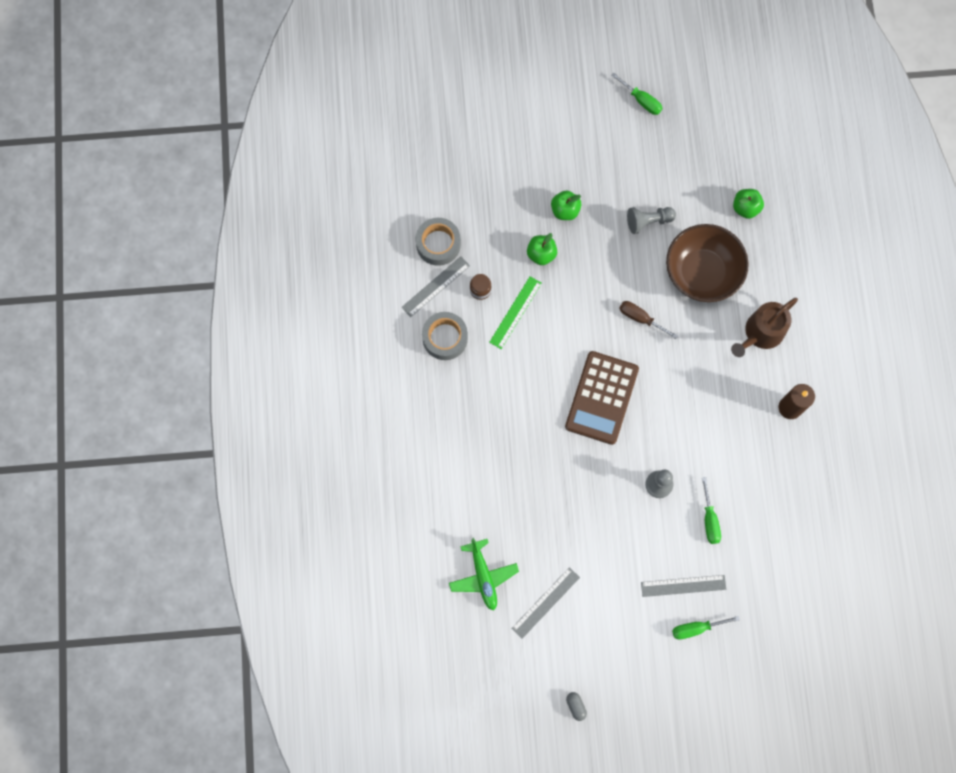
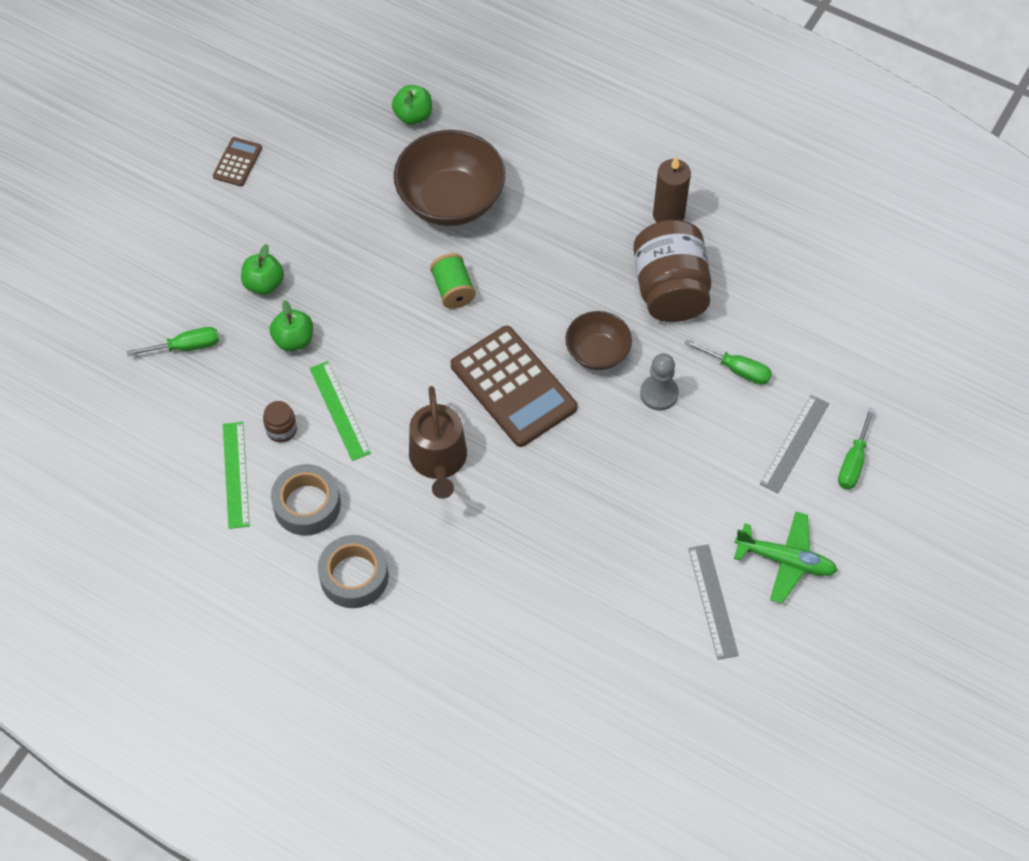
camera: 55 degrees left, 15 degrees down
grey ruler [401,256,470,317] -> green ruler [223,422,250,529]
grey tape [416,218,461,266] -> grey tape moved to [318,535,389,608]
green plane [449,538,519,611] -> green plane moved to [734,512,838,604]
grey capsule [566,692,587,721] -> none
green screwdriver [611,73,662,115] -> green screwdriver moved to [127,327,219,356]
brown screwdriver [619,301,678,339] -> green spool [430,253,476,309]
grey pawn [627,207,676,234] -> none
brown watering can [731,298,798,357] -> brown watering can moved to [409,386,467,499]
none -> brown calculator [213,137,262,186]
none -> brown bowl [565,311,632,370]
none -> brown jar [633,220,711,322]

